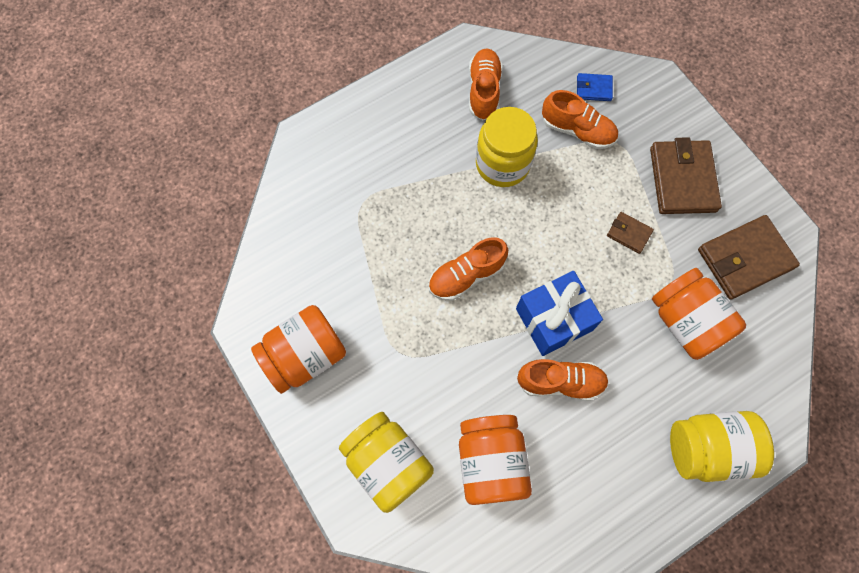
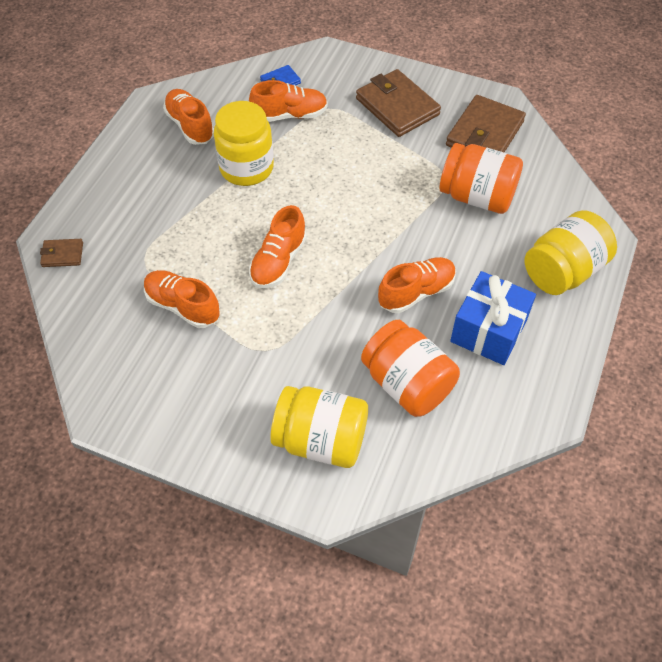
camera: 35 degrees left, 15 degrees down
orange jar [251,305,346,394] -> none
blue gift [516,271,603,356] -> blue gift moved to [450,271,536,365]
brown wallet [607,212,654,254] -> brown wallet moved to [40,239,83,267]
none -> orange shoe [144,270,220,328]

